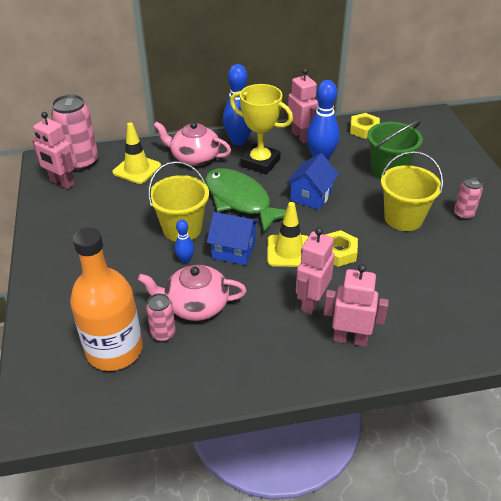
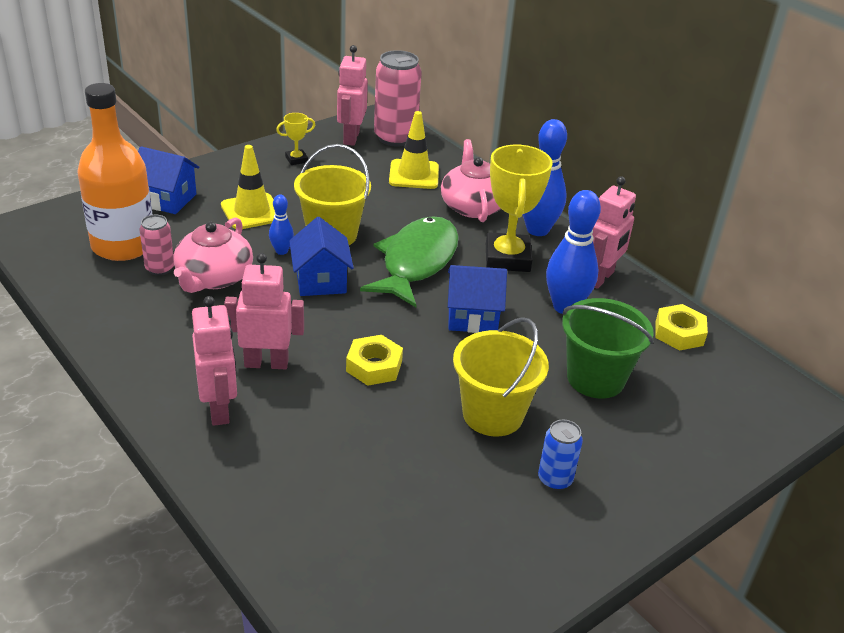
camera: 60 degrees right, 5 degrees down
pink teapot [138,265,247,321] -> pink teapot turned 135 degrees counterclockwise [173,217,253,293]
yellow traffic cone [267,202,308,267] -> yellow traffic cone moved to [221,145,275,229]
pink can [454,177,483,220] -> blue can [538,420,583,491]
none -> blue house [138,146,199,214]
none -> yellow trophy [276,113,315,165]

